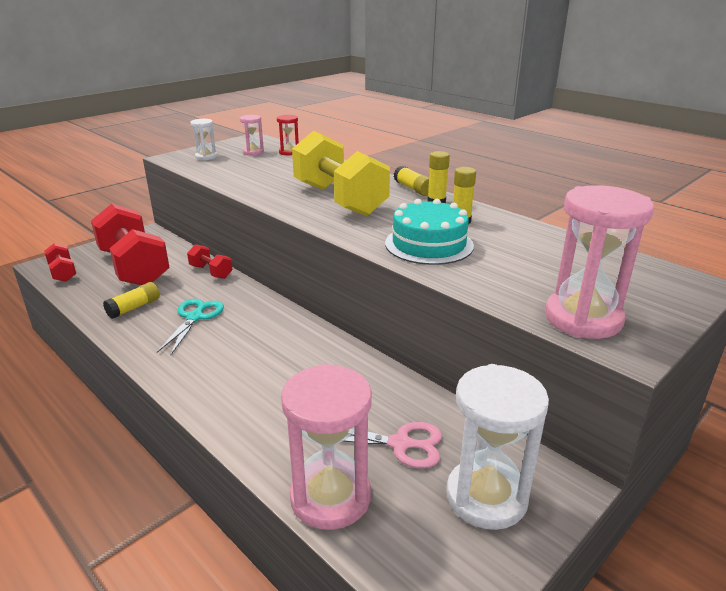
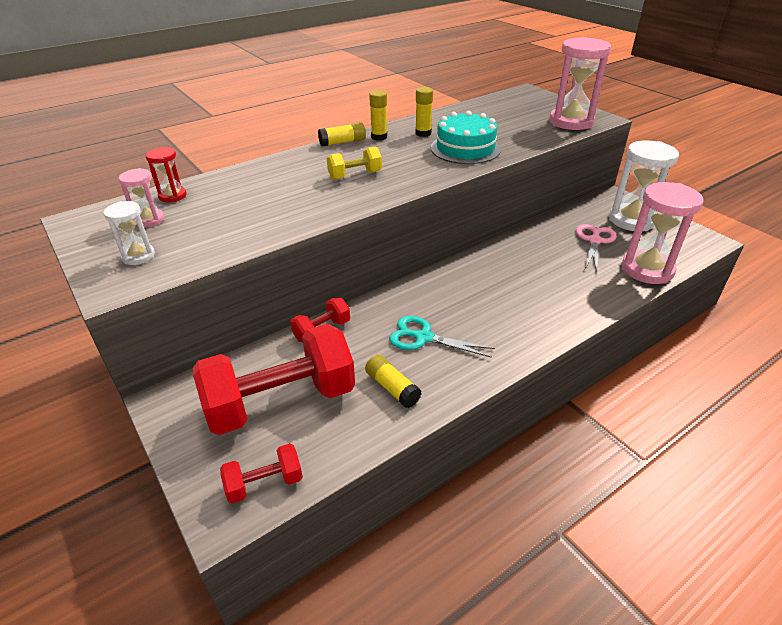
camera: 80 degrees left, 10 degrees up
yellow dumbbell [292,131,390,216] -> yellow dumbbell [327,146,382,180], size x0.45

